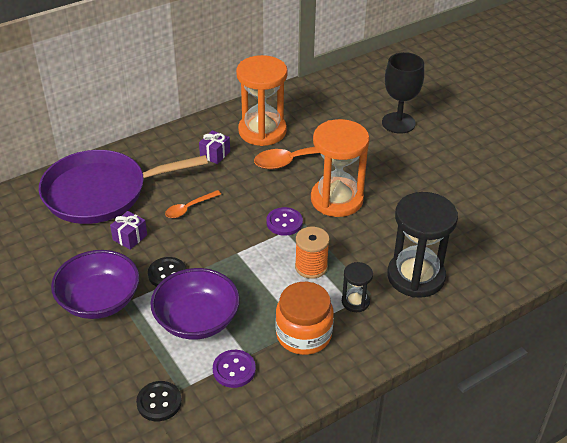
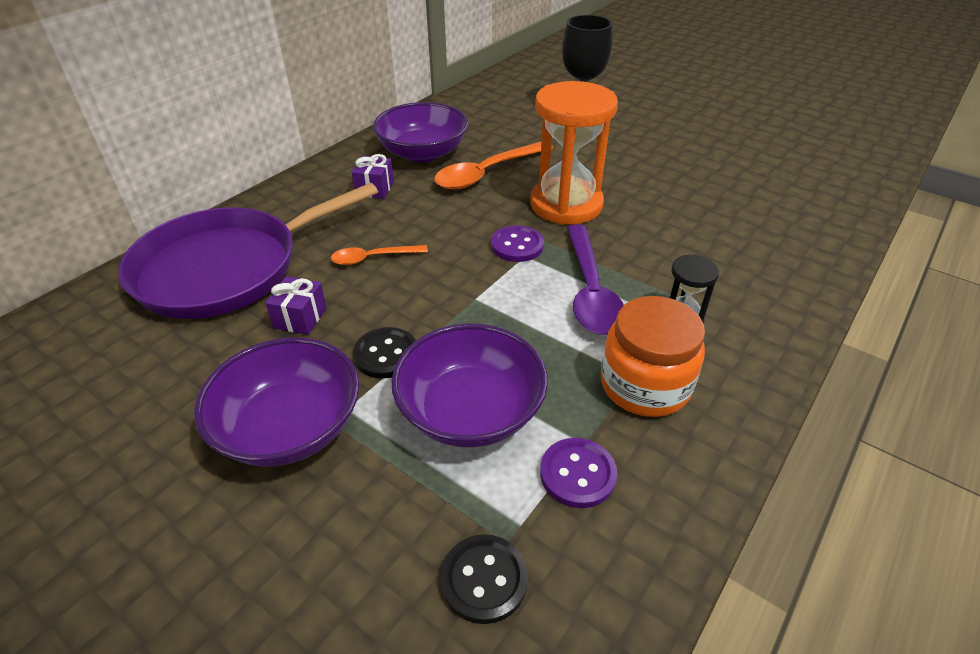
camera: 20 degrees left, 0 degrees up
orange spoon [165,190,221,218] -> orange spoon turned 45 degrees clockwise [331,245,428,265]
orange hourglass [236,55,288,146] -> purple bowl [373,102,468,162]
orange spool [295,227,330,279] -> purple spoon [567,224,624,335]
black hourglass [387,192,458,298] -> none

